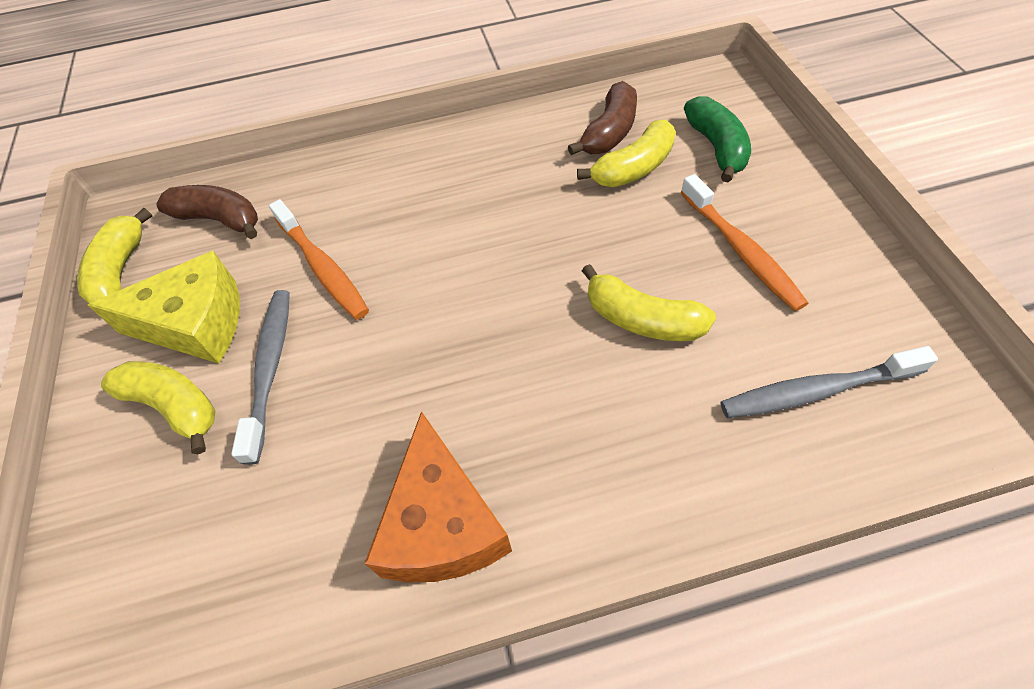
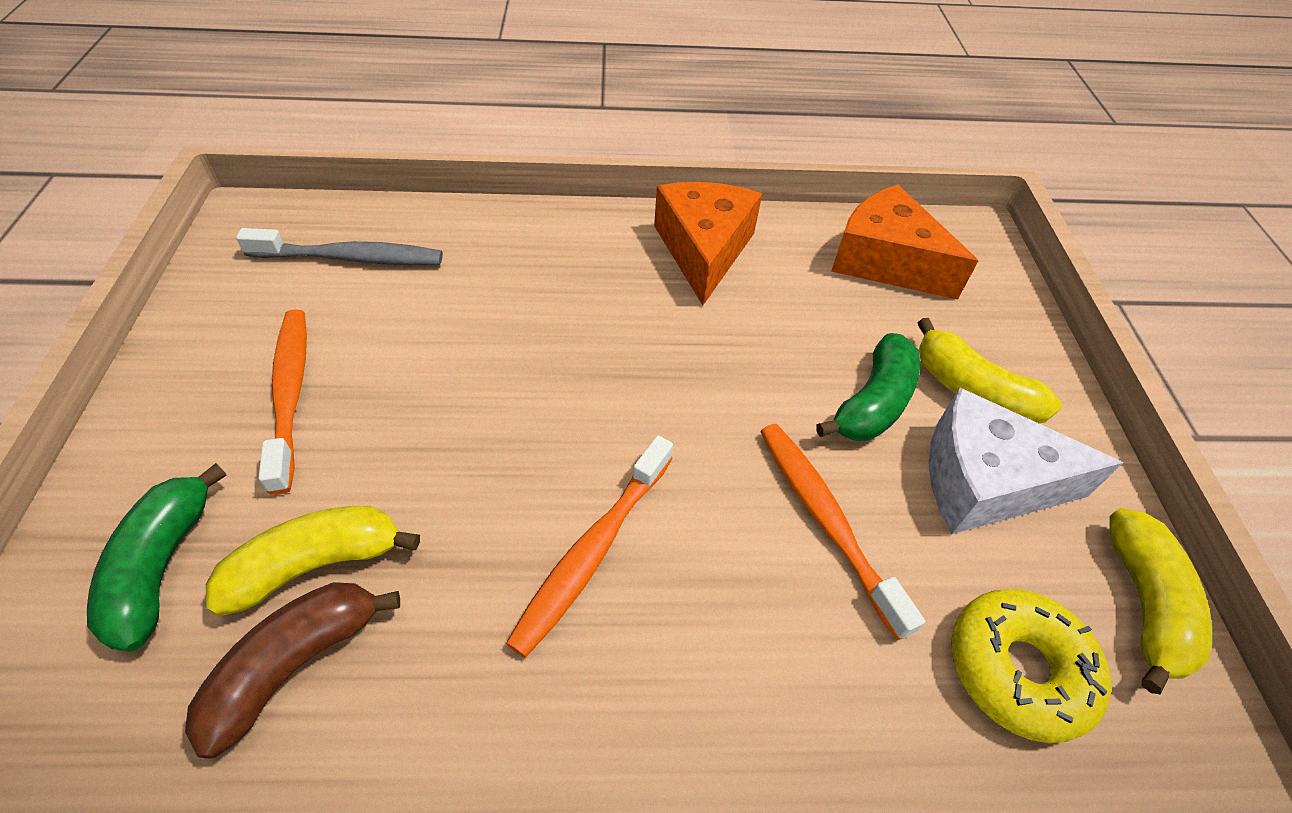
camera: 175 degrees left, 5 degrees down
yellow cheese [88,251,240,363] -> white cheese [929,388,1123,534]
brown banana [156,185,258,239] -> yellow donut [951,589,1111,743]
grey toothbrush [231,290,290,465] -> green banana [816,333,920,441]
yellow banana [582,264,716,341] -> none
none -> orange toothbrush [506,436,673,657]
none -> orange cheese [831,184,978,300]

